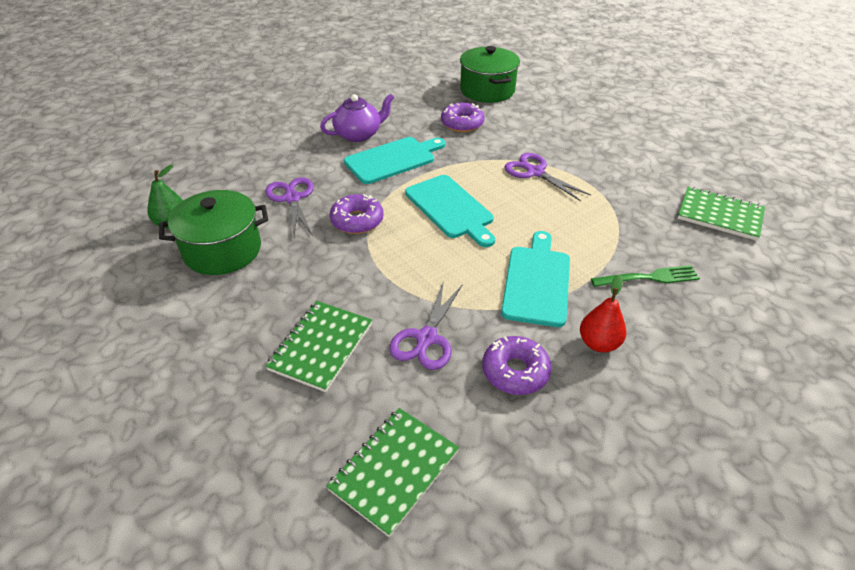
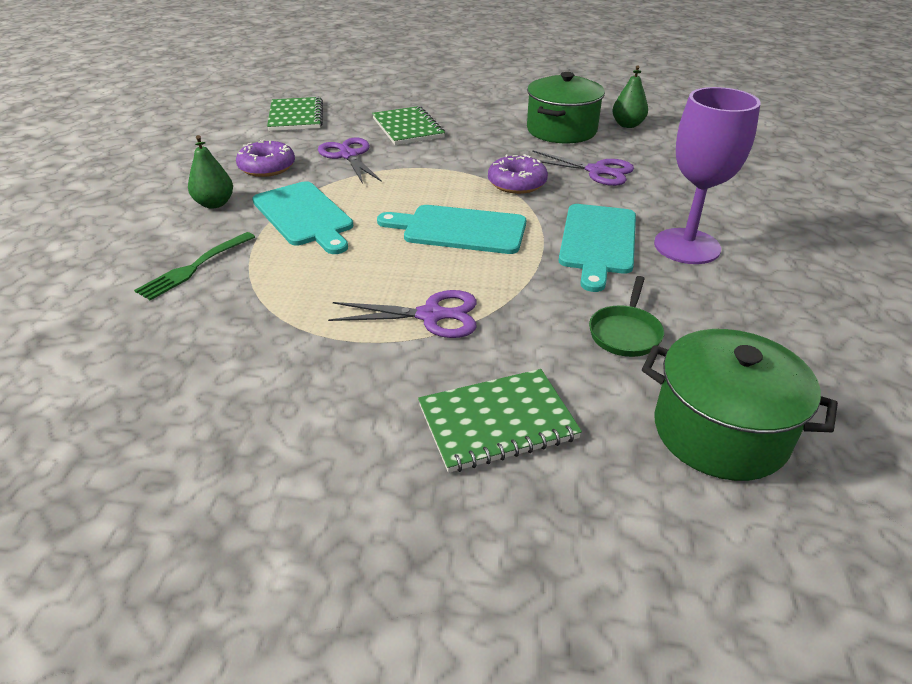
camera: 135 degrees right, 5 degrees down
purple teapot [320,94,394,142] -> purple goblet [654,87,760,264]
purple donut [441,103,484,132] -> green pan [589,276,664,357]
red pear [580,274,626,352] -> green pear [188,135,233,208]
green notebook [677,187,765,241] -> green notebook moved to [418,369,582,473]

